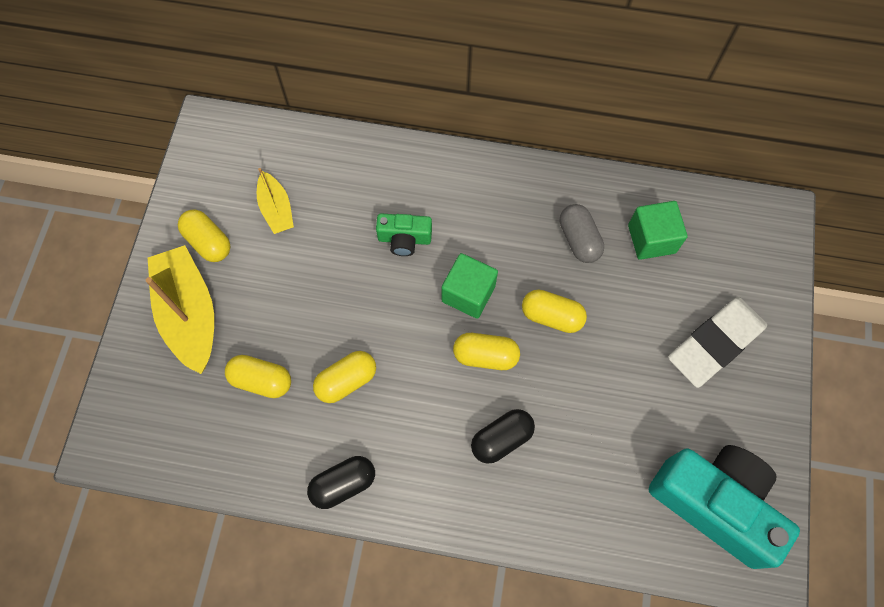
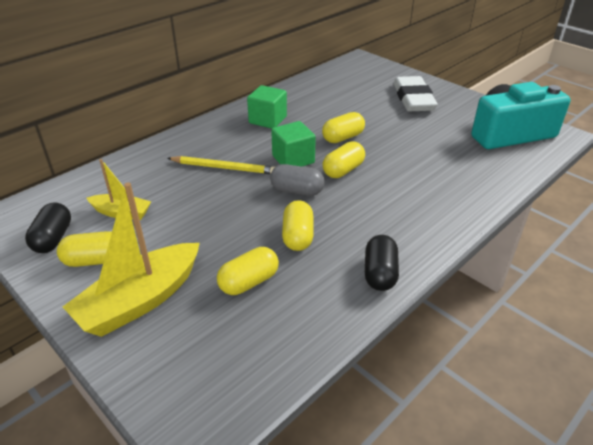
camera: 55 degrees left, 30 degrees down
yellow boat [146,245,214,374] -> yellow boat turned 60 degrees counterclockwise [63,182,200,337]
green camera [376,213,432,256] -> yellow pencil [167,156,275,174]
black capsule [471,409,535,464] -> black capsule moved to [25,202,71,253]
grey capsule [560,204,604,263] -> grey capsule moved to [270,164,325,196]
green cube [628,201,688,260] -> green cube moved to [247,85,287,129]

